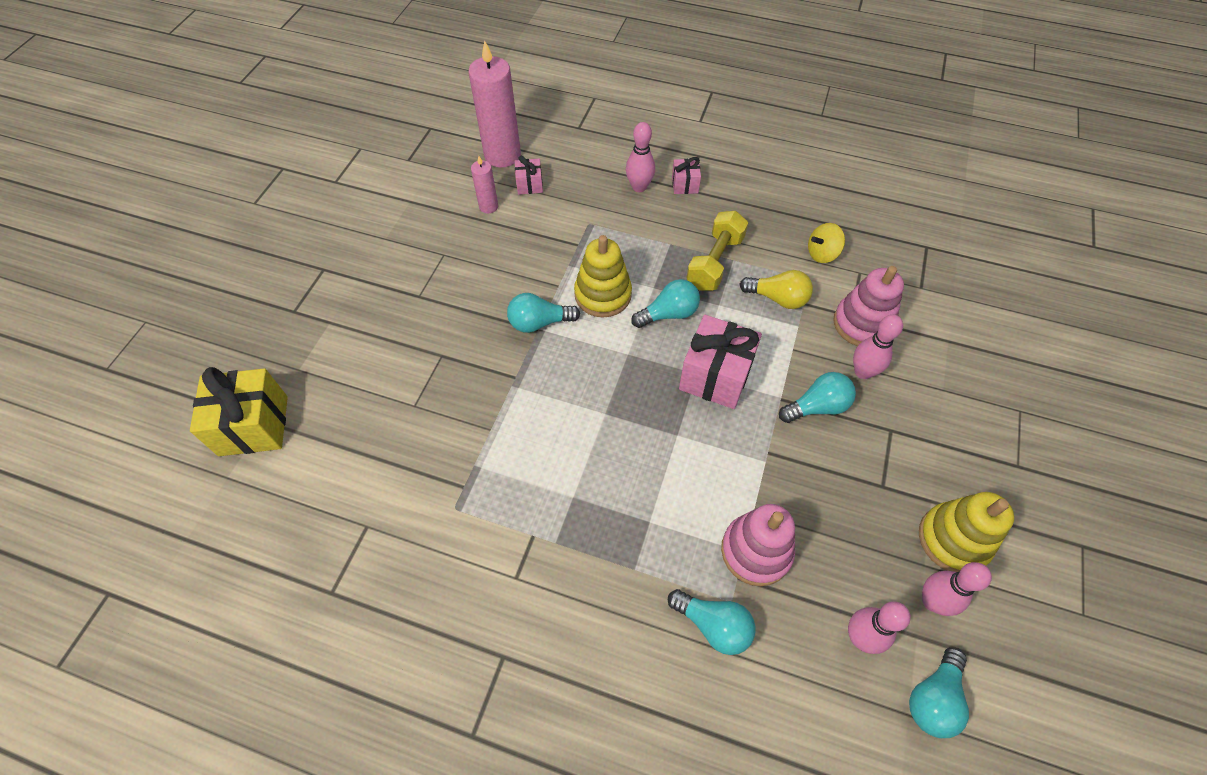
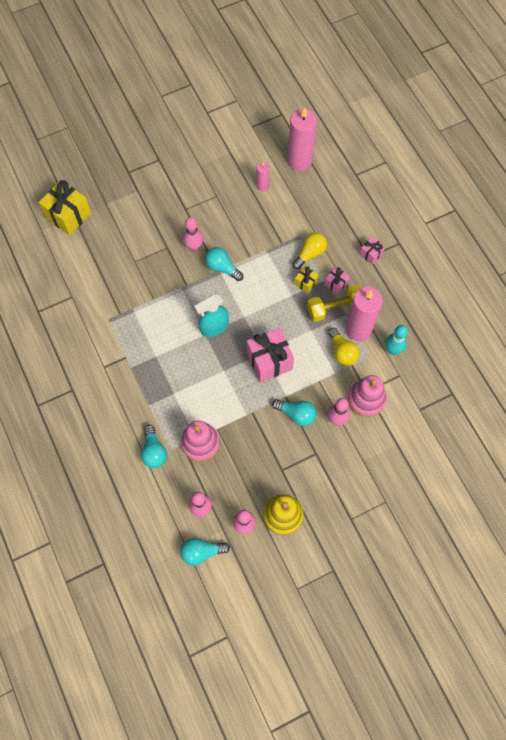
camera: 45 degrees right, 10 degrees up
pink gift [515,156,543,195] -> pink gift moved to [324,267,350,294]
yellow stacking toy [574,235,632,317] -> none
pink bowling pin [626,122,655,192] -> pink bowling pin moved to [183,217,203,251]
turquoise light bulb [631,279,700,328] -> none
yellow spinning top [808,223,845,263] -> turquoise bowling pin [385,325,408,355]
none -> turquoise spray bottle [194,294,229,337]
none -> yellow light bulb [292,232,327,269]
none -> yellow gift [294,266,319,294]
none -> pink candle [346,287,383,341]

